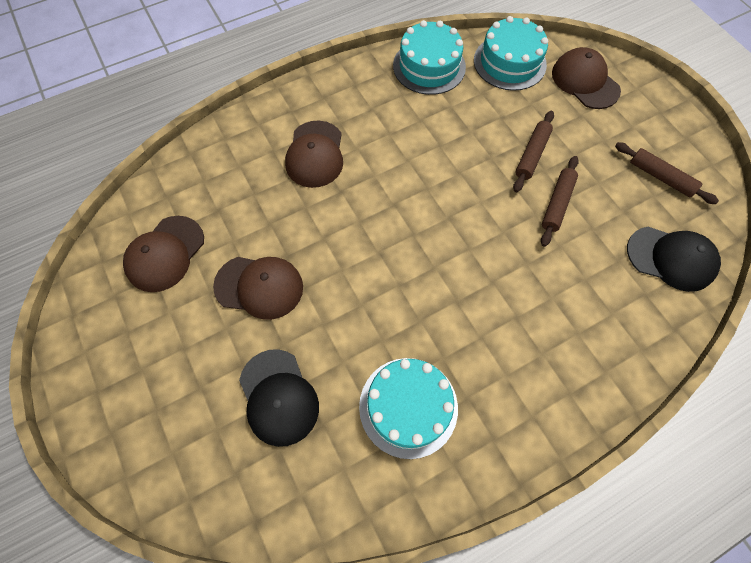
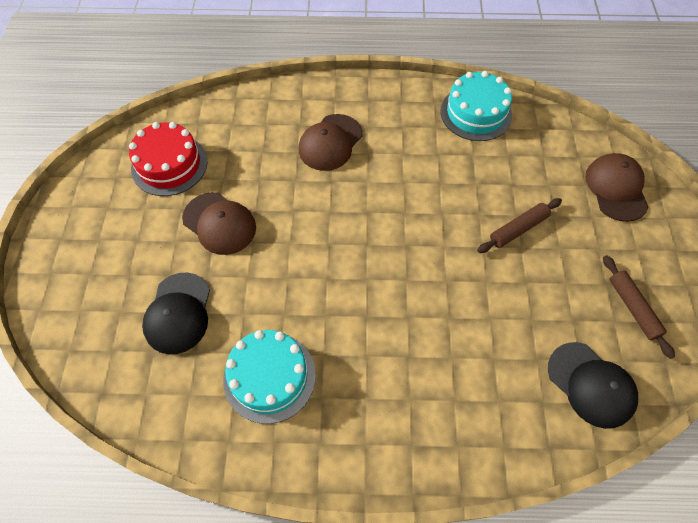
camera: 30 degrees right, 5 degrees down
brown cap [123,216,204,292] -> red cake [129,122,208,196]
turquoise cake [474,16,548,91] -> none
brown rolling pin [541,156,579,247] -> none

